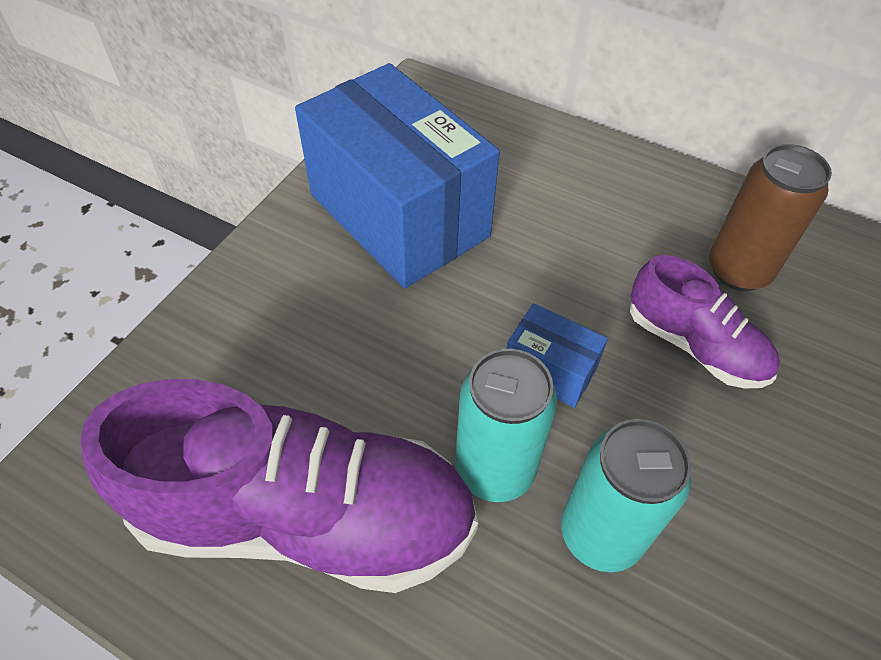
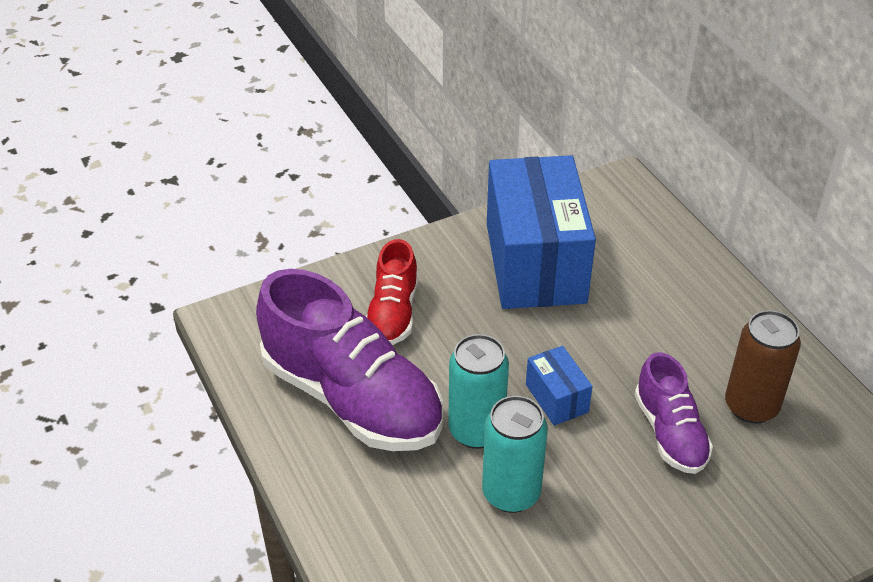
camera: 35 degrees right, 10 degrees down
none -> red shoe [366,239,418,345]

